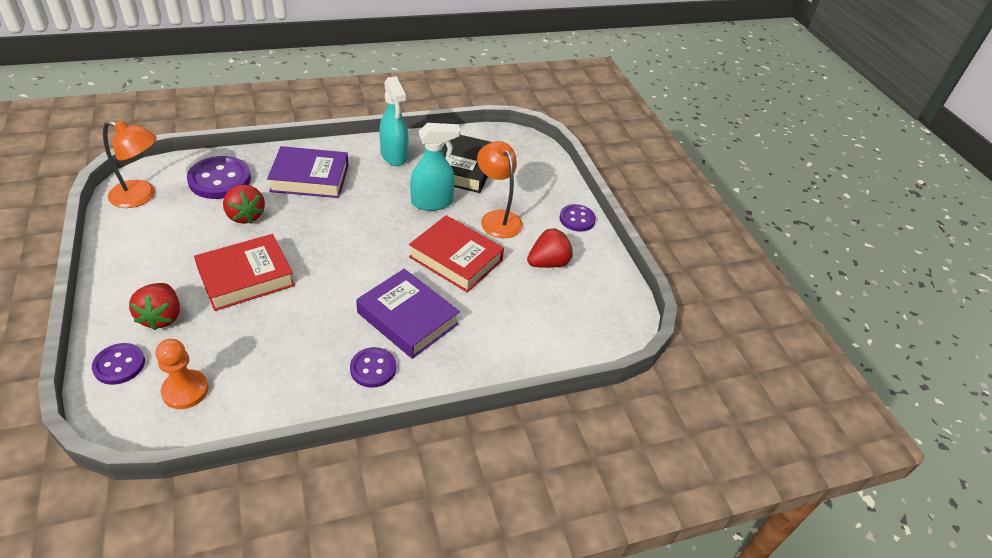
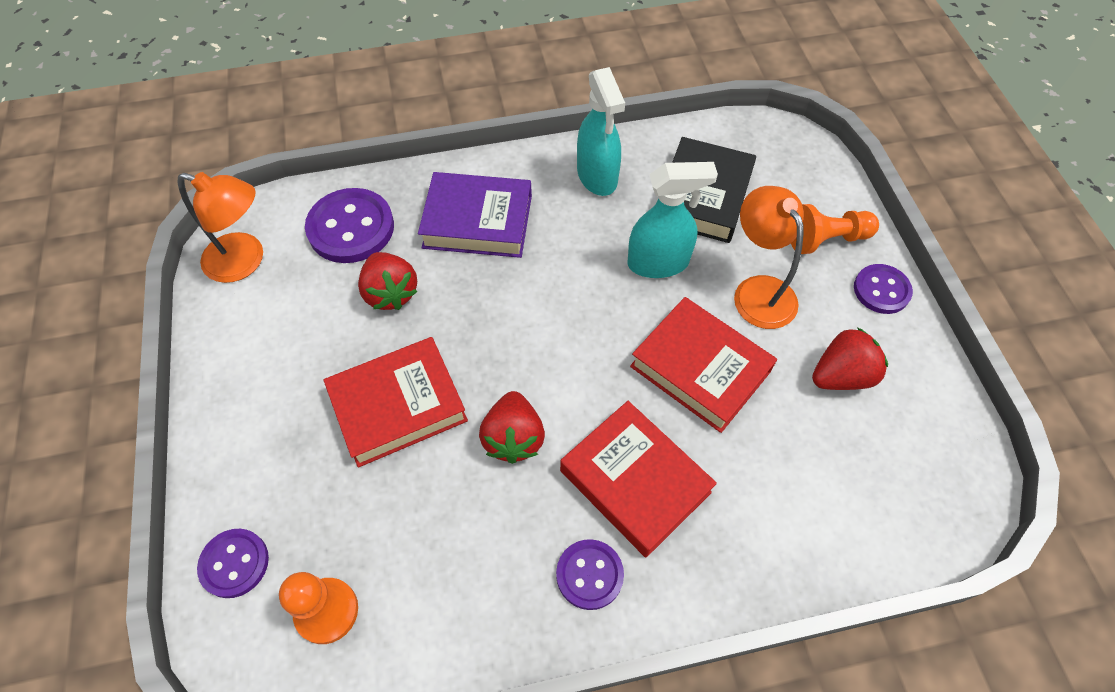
camera: 10 degrees right, 15 degrees up
red strawberry [129,283,180,330] -> red strawberry moved to [479,391,545,464]
purple book [356,269,460,359] -> red book [560,401,717,557]
none -> orange pawn [791,204,879,254]

